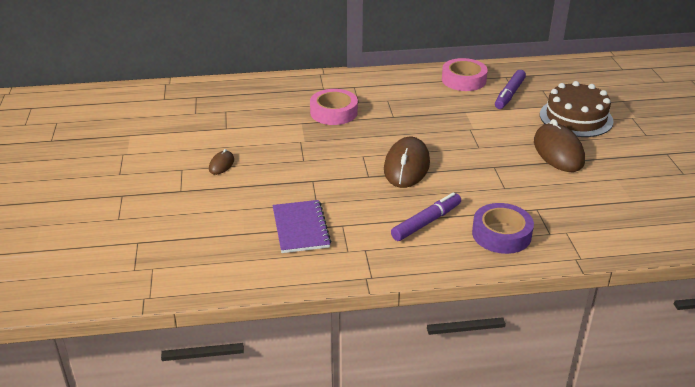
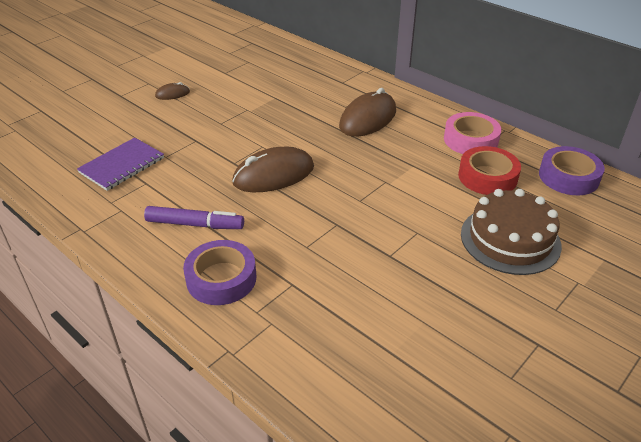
camera: 50 degrees right, 5 degrees up
pink tape [310,89,358,125] -> none
purple marker [495,70,526,109] -> red tape [458,146,521,195]
brown mouse [534,119,585,172] -> brown mouse moved to [339,88,396,137]
none -> purple tape [539,146,605,195]

